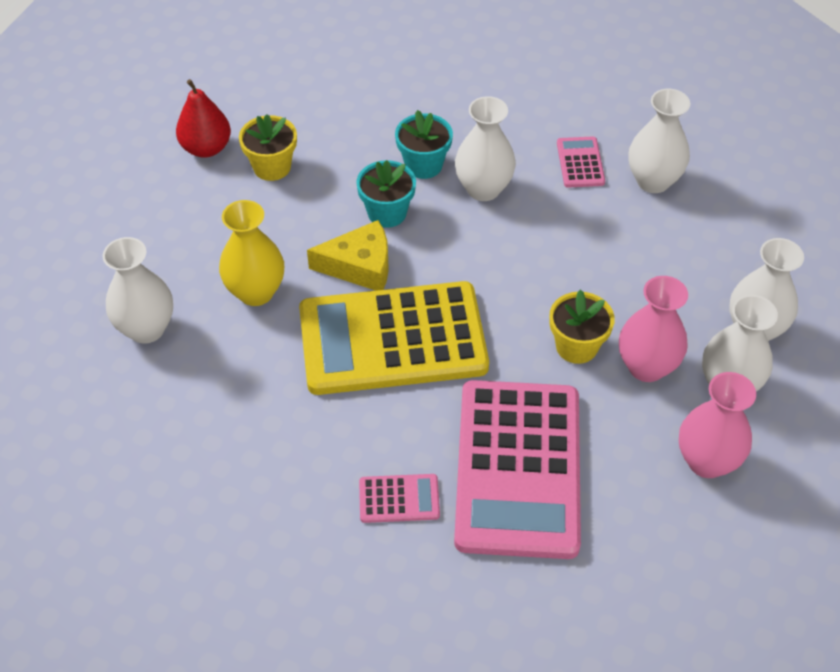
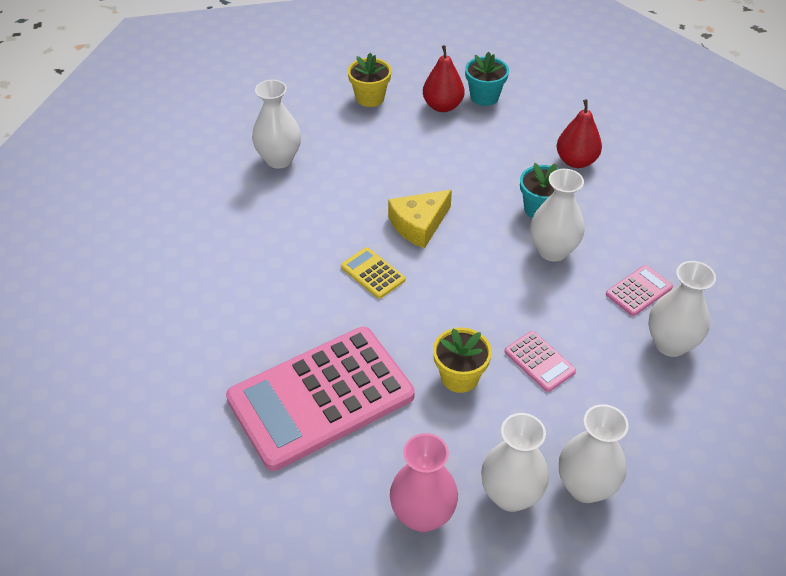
camera: 55 degrees right, 5 degrees down
yellow vase [219,200,284,306] -> none
yellow flower pot [239,114,297,181] -> yellow flower pot moved to [348,53,392,107]
yellow calculator [299,281,489,395] -> yellow calculator [341,247,405,299], size x0.40
yellow cheese [307,220,389,291] -> yellow cheese turned 90 degrees clockwise [388,190,452,249]
turquoise flower pot [356,160,416,228] -> turquoise flower pot moved to [465,52,509,106]
pink calculator [359,474,440,523] -> pink calculator moved to [505,331,576,392]
pink vase [619,276,688,382] -> none
none -> red pear [557,99,602,168]

